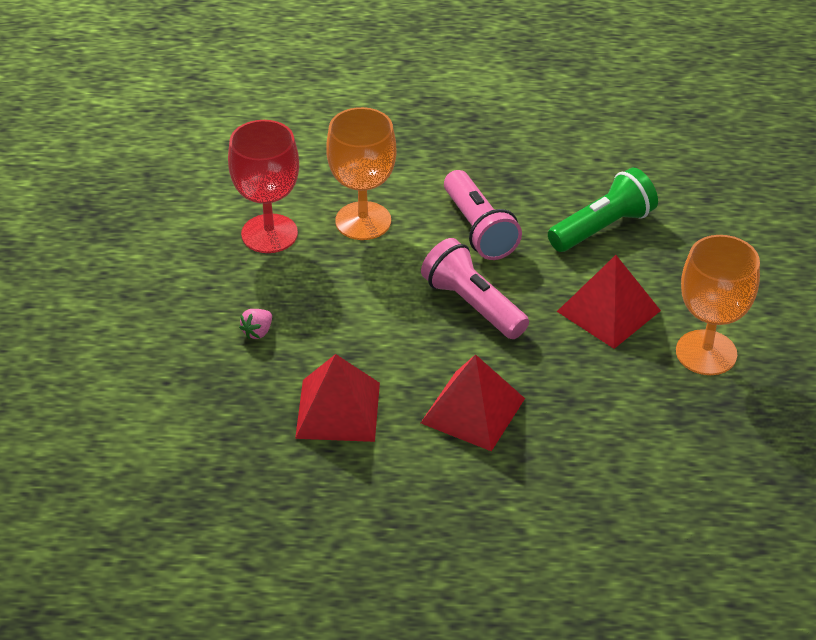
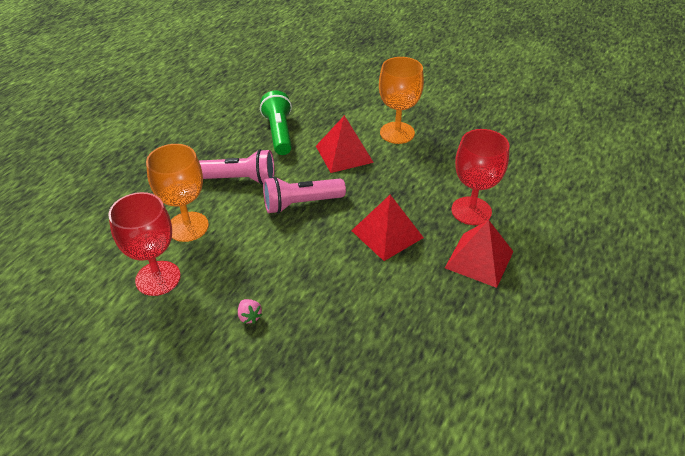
camera: 65 degrees left, 0 degrees up
red pyramid [295,354,380,442] -> red pyramid moved to [445,220,514,288]
none -> red goblet [451,129,510,225]

